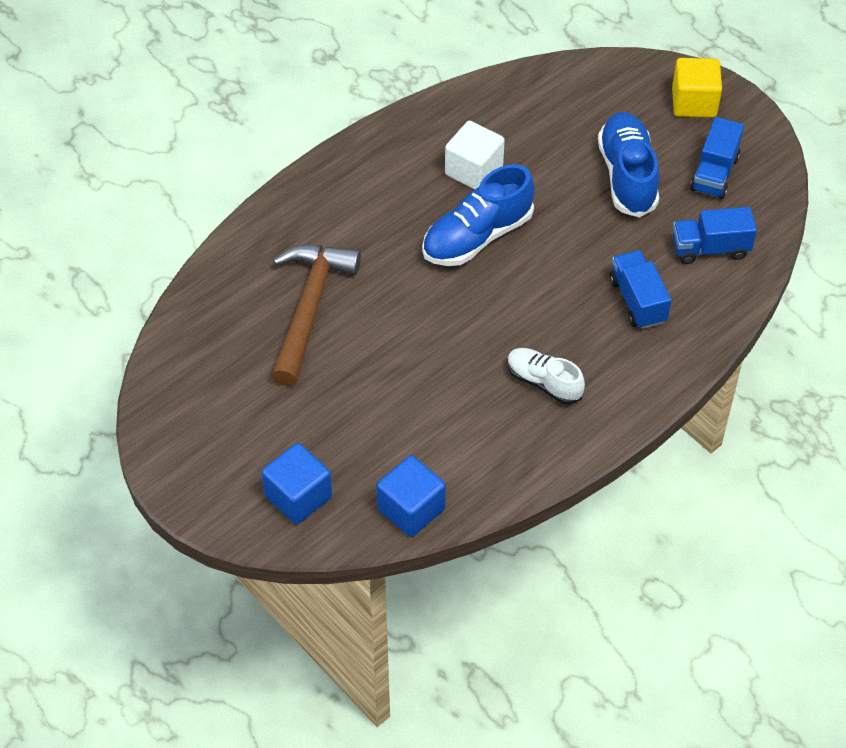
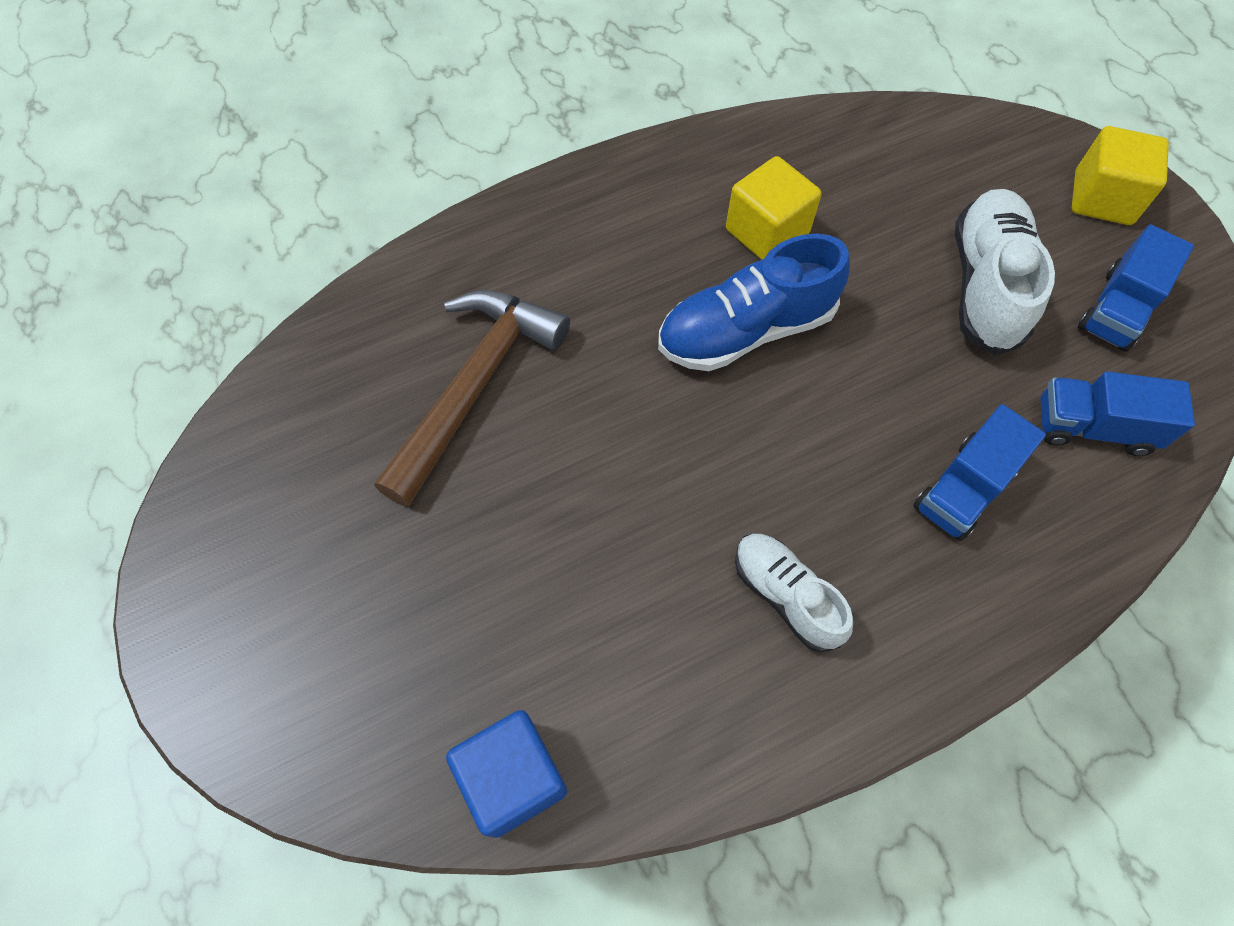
camera: 15 degrees right, 10 degrees up
blue cube [262,443,332,524] -> none
white cube [445,121,505,189] -> yellow cube [726,156,822,260]
blue shoe [598,112,660,218] -> white shoe [955,189,1055,355]
blue truck [609,250,671,329] -> blue truck turned 135 degrees counterclockwise [913,404,1046,541]

